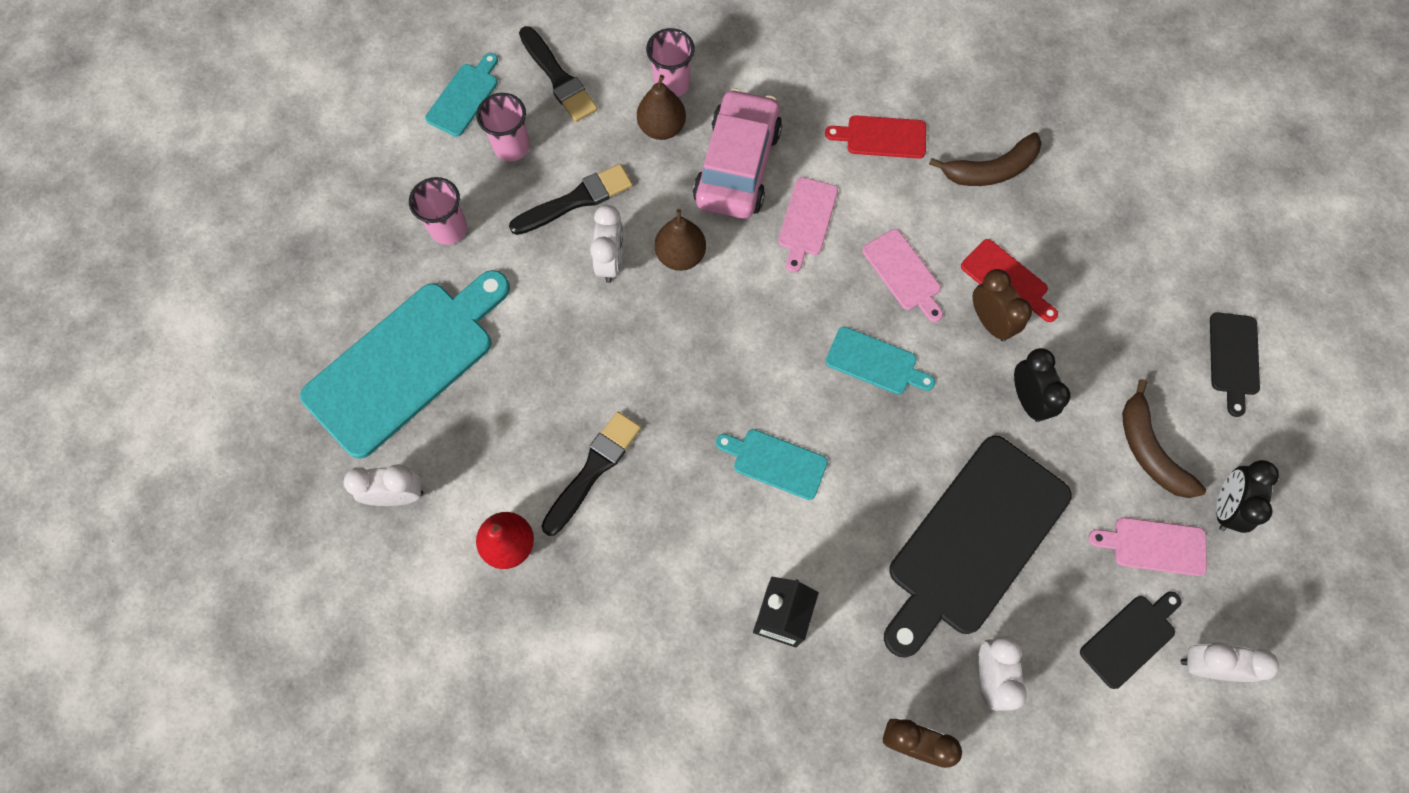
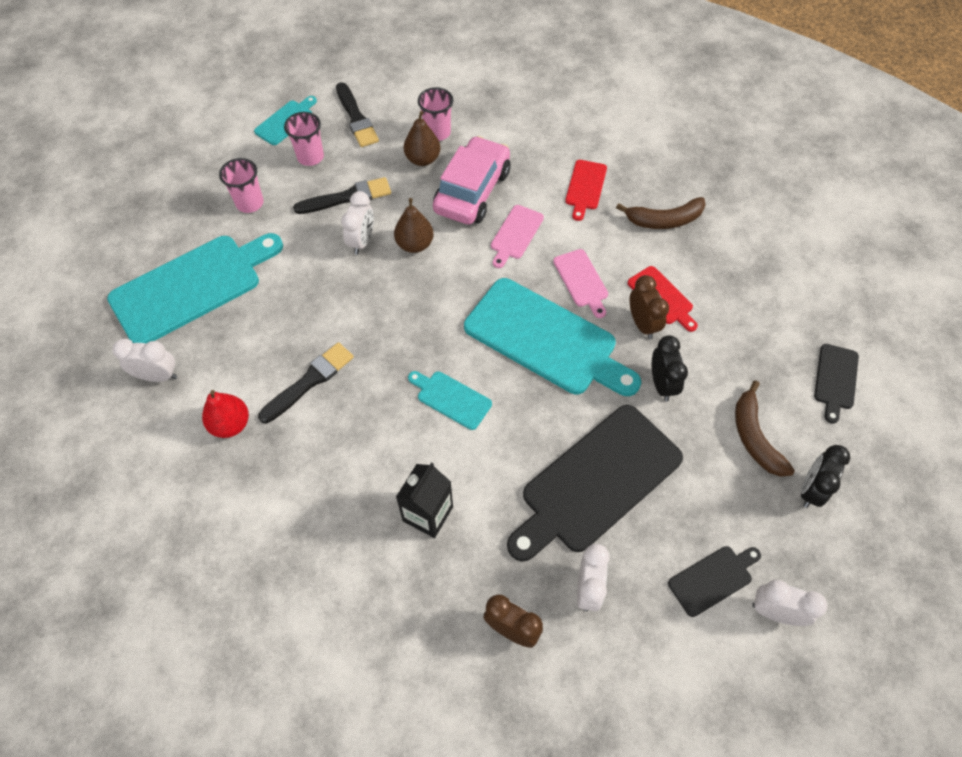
camera: 10 degrees right, 10 degrees down
red cutting board [825,115,926,159] -> red cutting board turned 90 degrees counterclockwise [565,160,607,221]
turquoise cutting board [826,327,935,394] -> turquoise cutting board [464,278,641,396], size x2.13
pink cutting board [1088,517,1207,576] -> none

